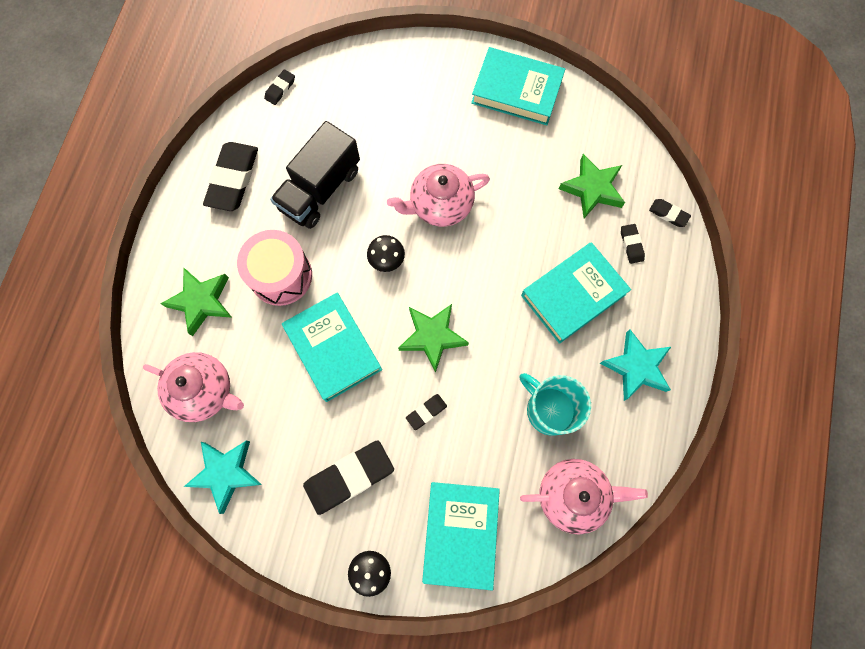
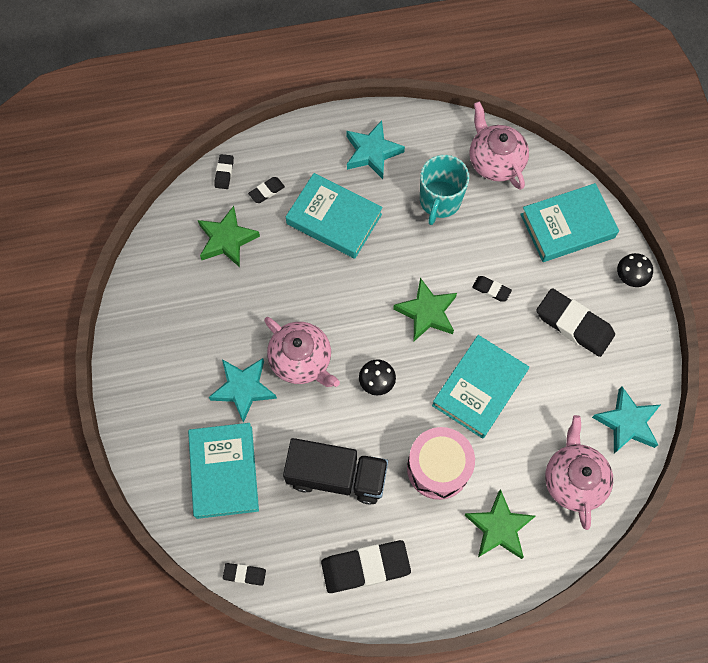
camera: 115 degrees left, 5 degrees down
turquoise book [471,47,565,125] -> turquoise book moved to [188,423,259,519]
none -> turquoise star [209,358,277,423]

